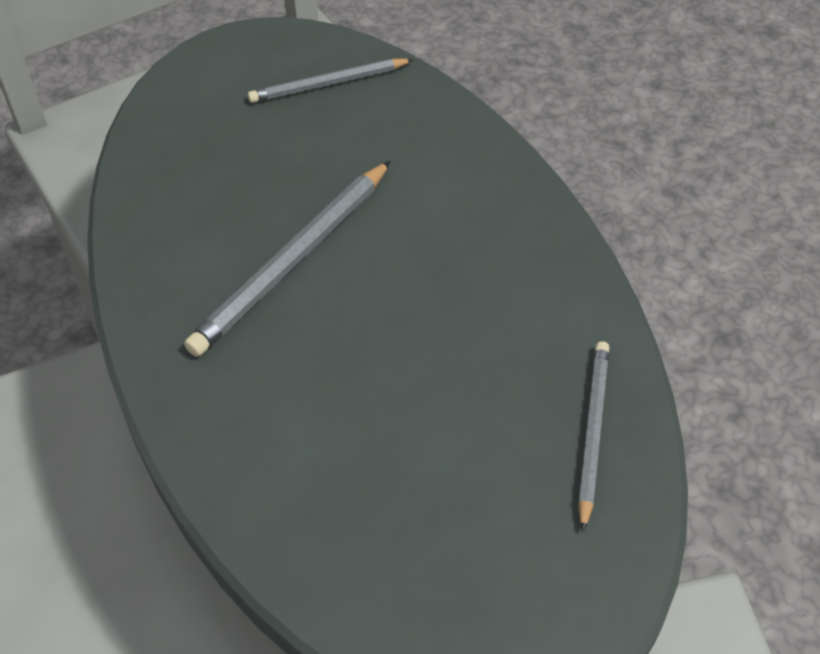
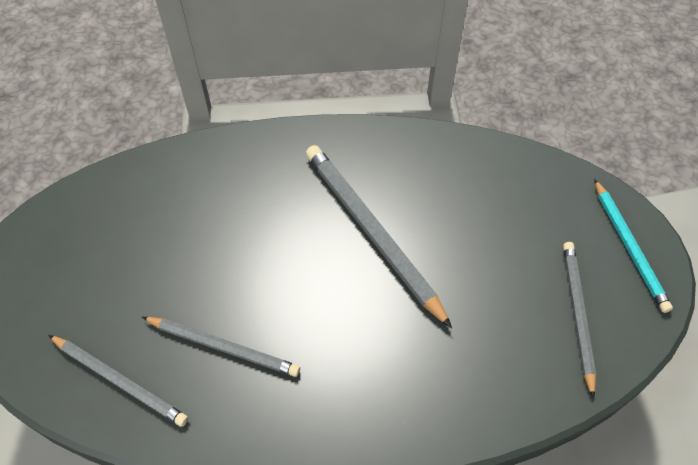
camera: 110 degrees right, 5 degrees up
none -> grey pencil [142,317,300,377]
none -> turquoise pencil [594,179,673,313]

